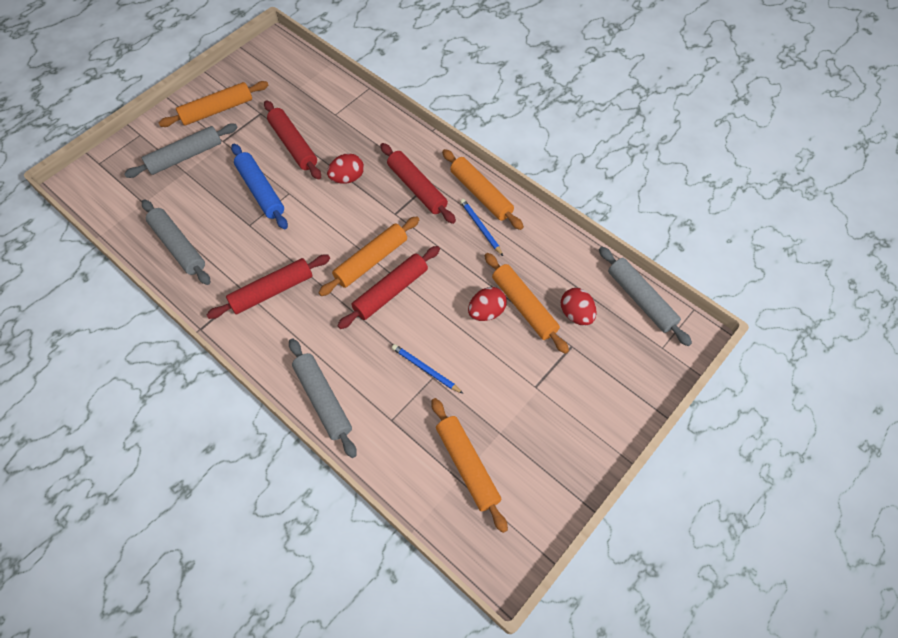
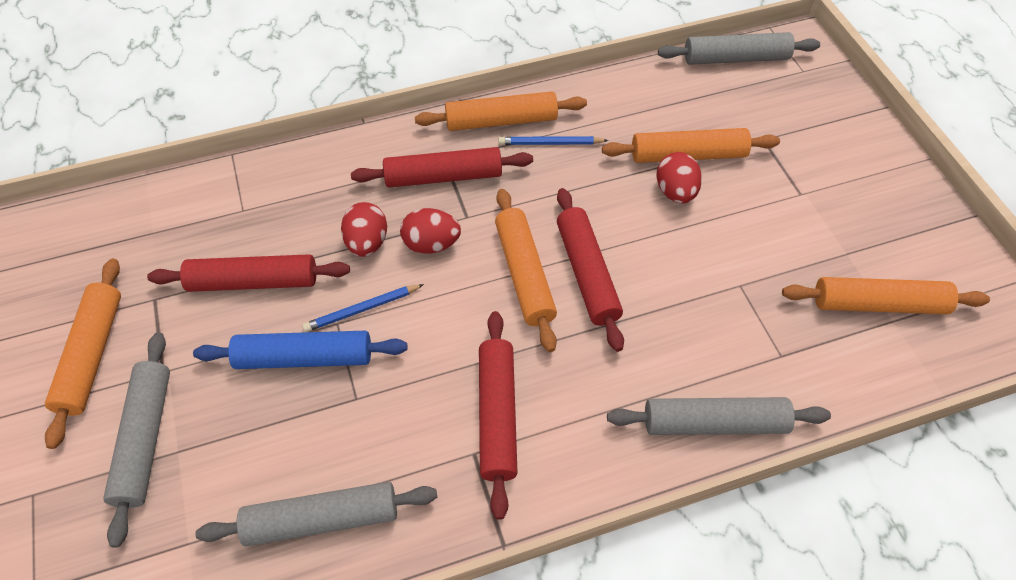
camera: 60 degrees left, 5 degrees down
blue pencil [392,344,463,394] -> blue pencil moved to [302,284,424,332]
red egg [561,288,596,326] -> red egg moved to [400,208,461,254]

